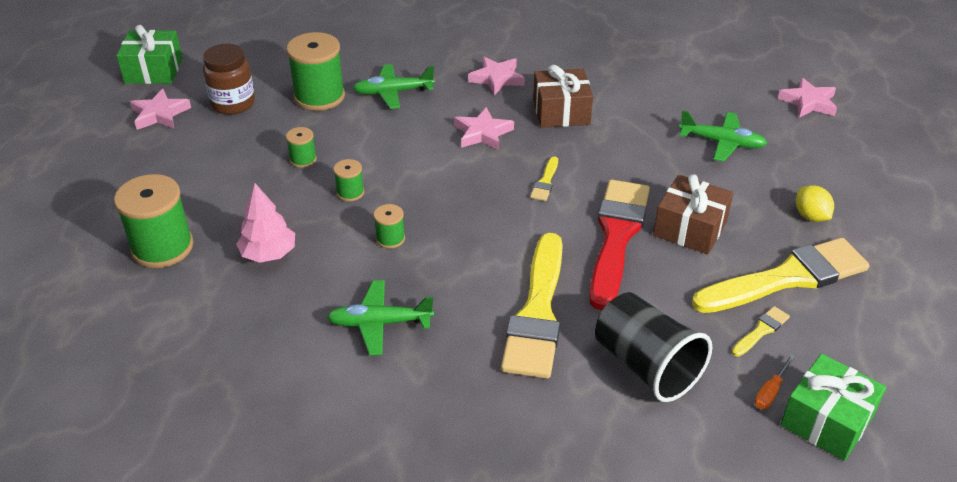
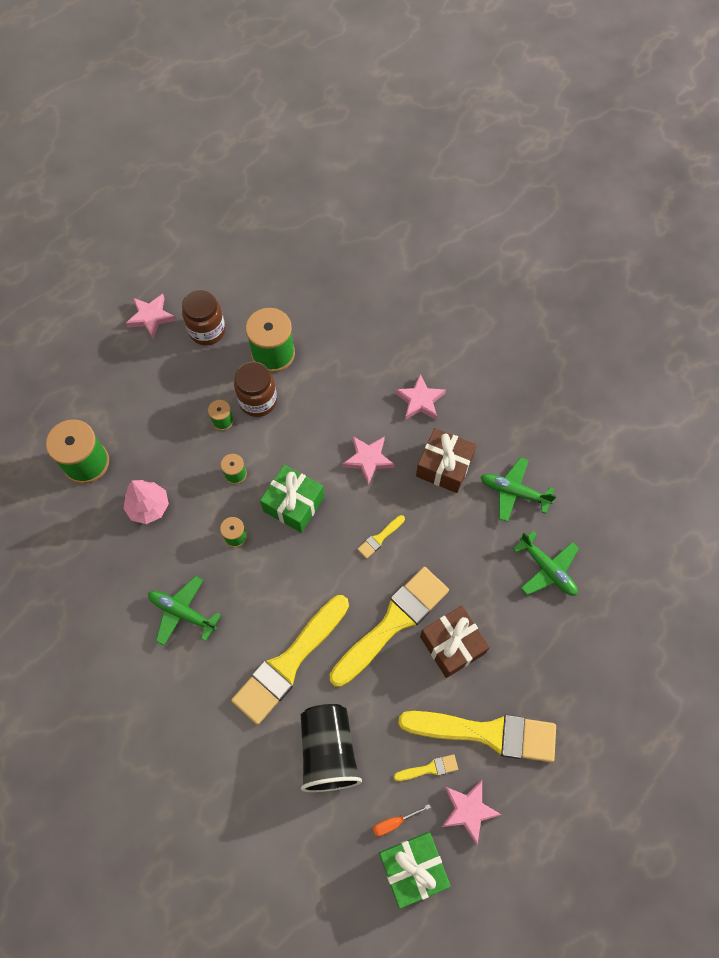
camera: 30 degrees right, 25 degrees up
green gift [116,25,183,84] -> green gift moved to [260,465,324,533]
green plane [353,64,435,109] -> green plane moved to [481,457,556,522]
red brush [589,180,650,310] -> yellow brush [329,567,449,687]
pink star [778,77,837,118] -> pink star moved to [442,780,502,845]
yellow lemon [796,185,834,222] -> none
none -> brown jar [234,362,277,417]

